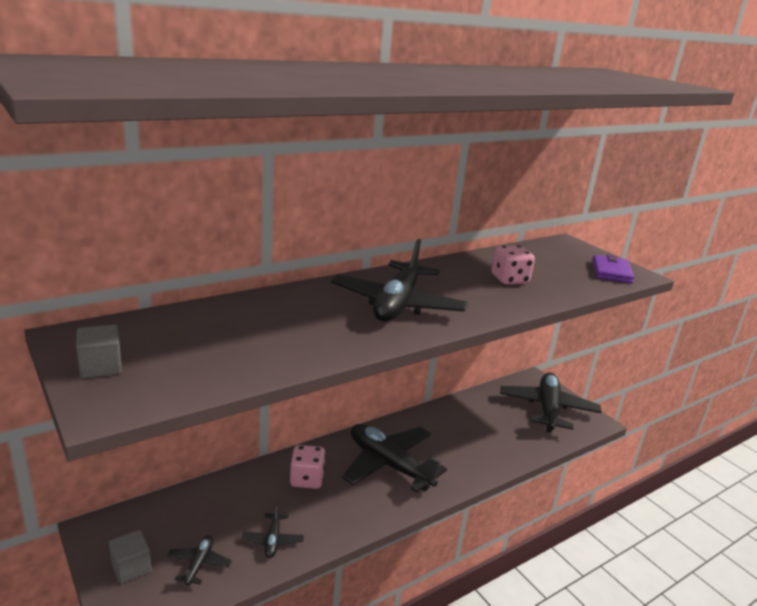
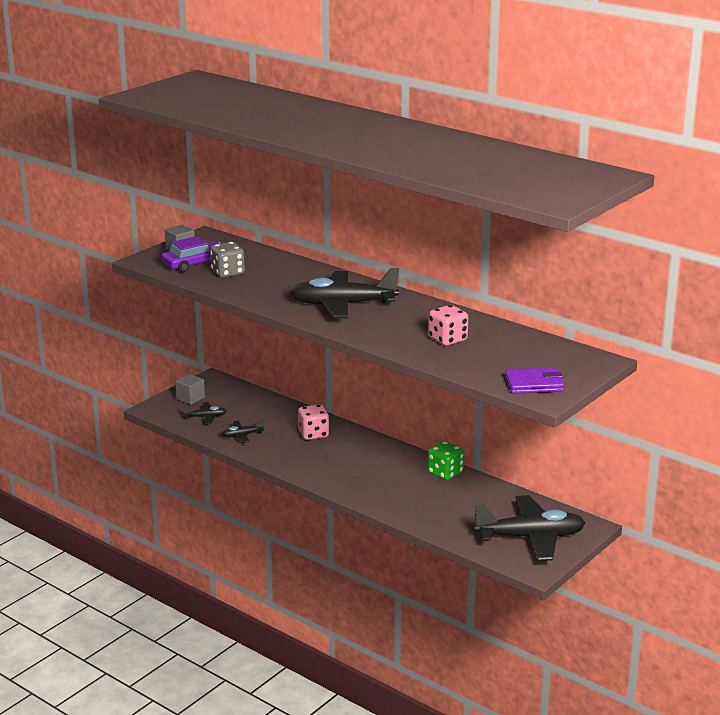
camera: 75 degrees right, 0 degrees up
black plane [342,424,447,493] -> none
none -> purple car [161,236,220,272]
none -> grey dice [210,242,245,278]
none -> green dice [428,441,464,480]

